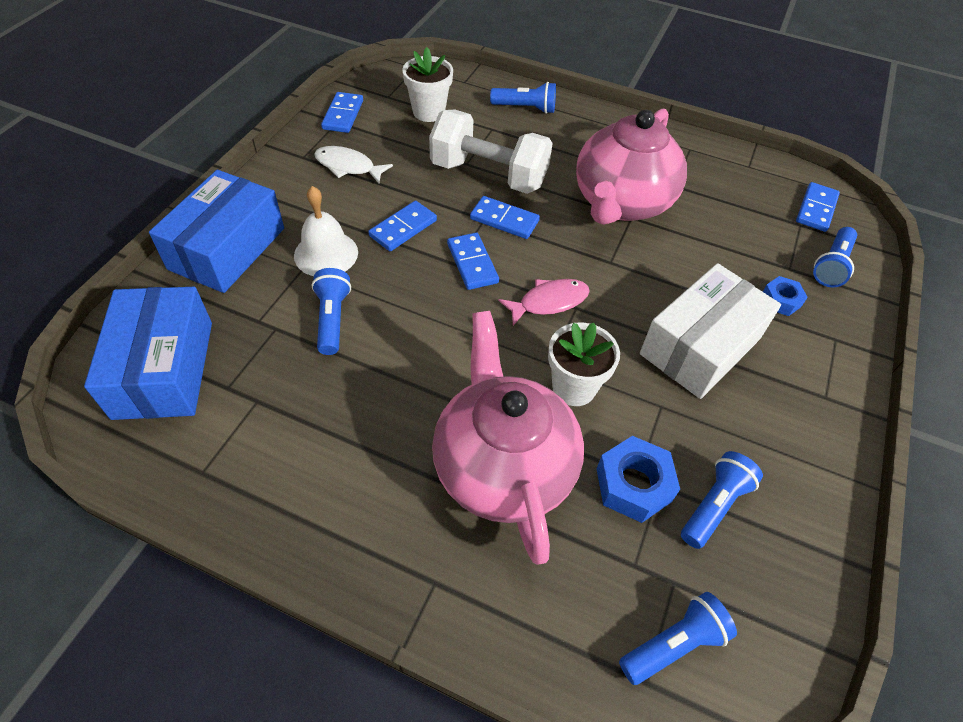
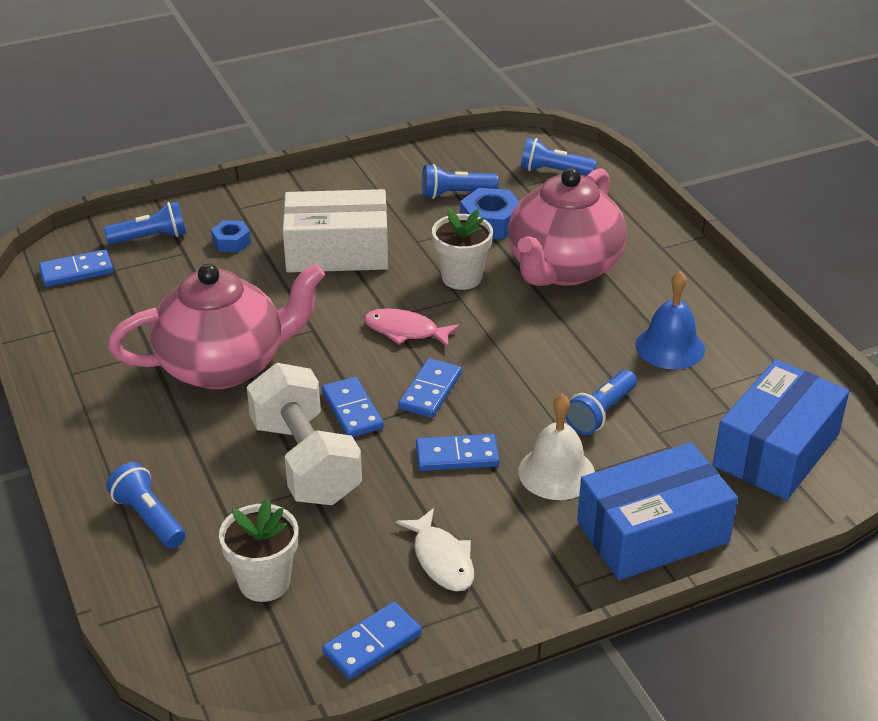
camera: 135 degrees left, 15 degrees down
none -> blue bell [635,271,705,369]

